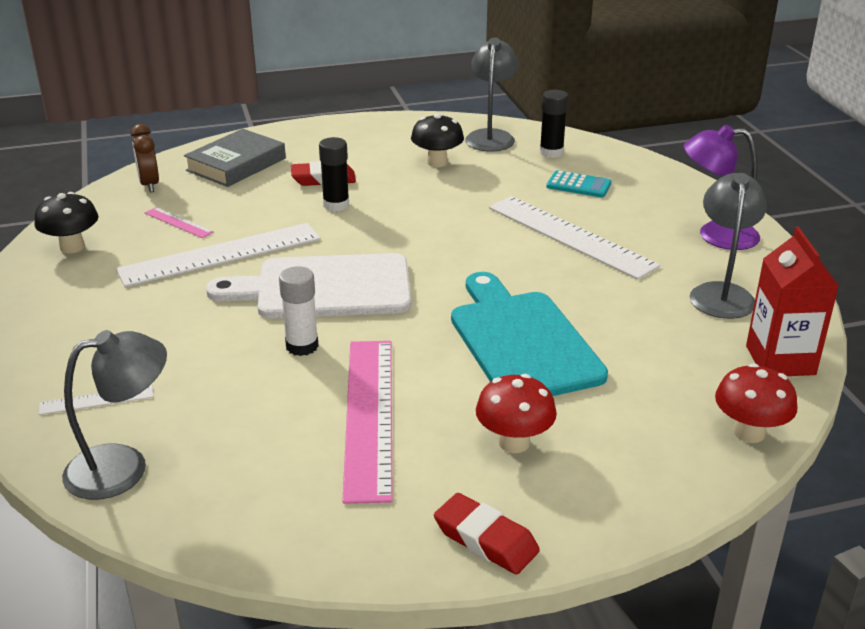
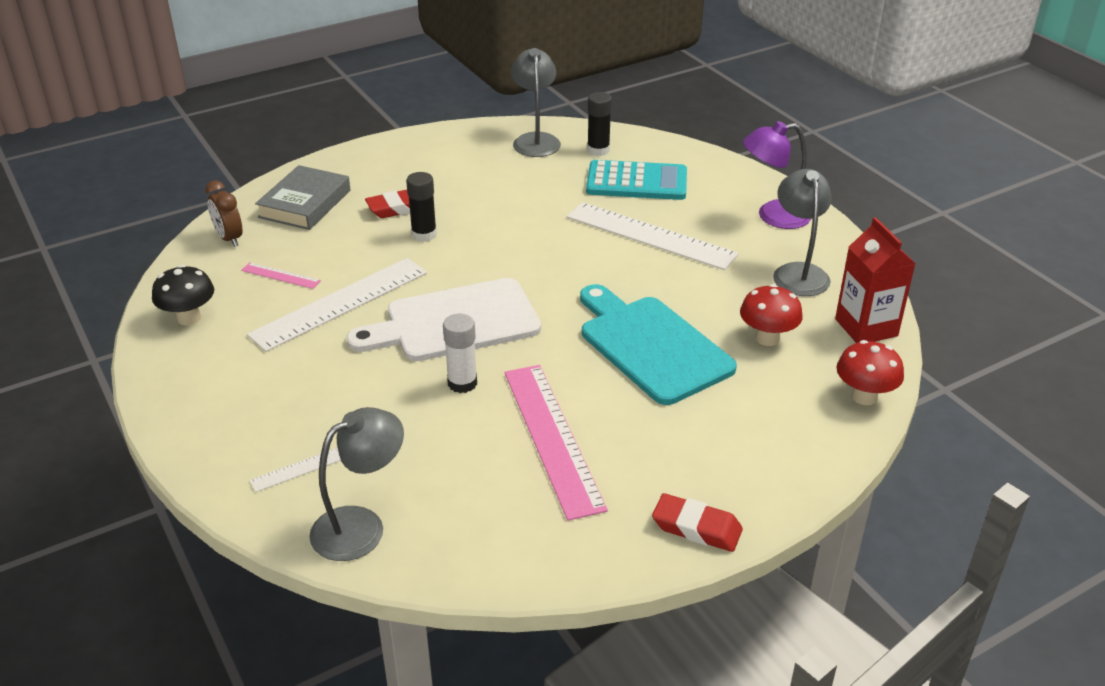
camera: 15 degrees left, 5 degrees up
black mushroom [411,114,464,167] -> none
red mushroom [476,374,557,453] -> red mushroom moved to [740,284,803,346]
turquoise calculator [546,170,612,197] -> turquoise calculator [586,160,687,200], size x1.79

